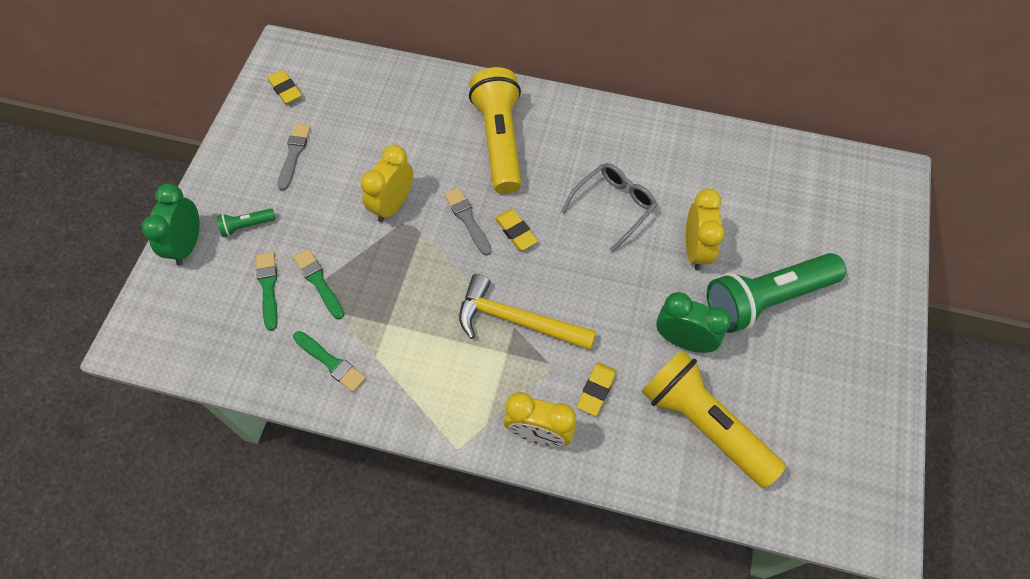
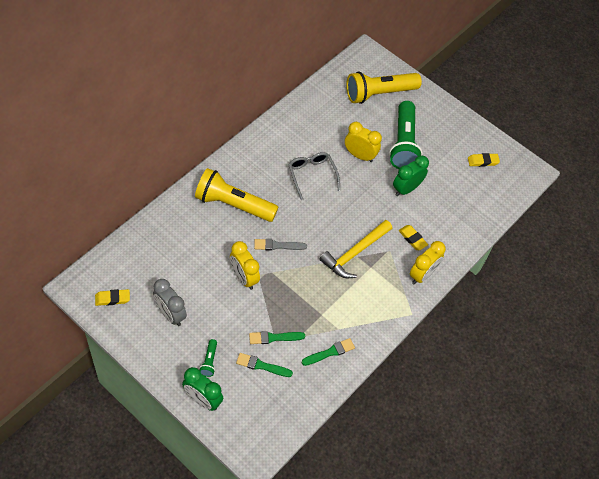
camera: 70 degrees left, 5 degrees down
grey brush [278,124,311,191] -> grey clock [153,279,187,326]
yellow eraser [495,209,538,251] -> yellow eraser moved to [468,153,500,167]
yellow flashlight [641,350,786,488] -> yellow flashlight moved to [346,72,422,104]

